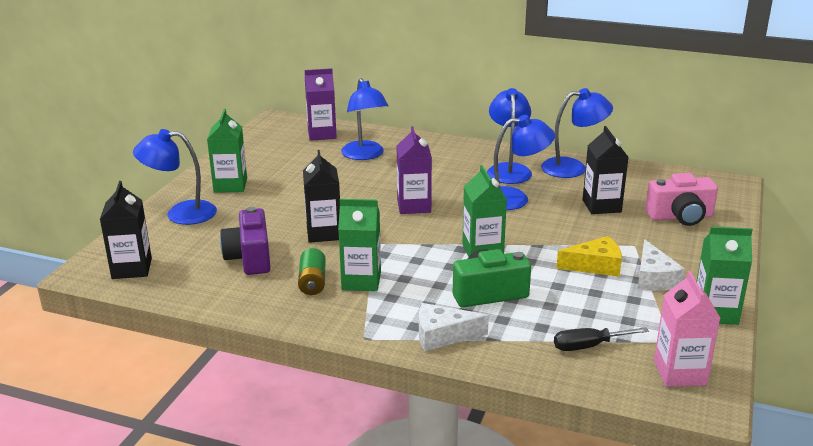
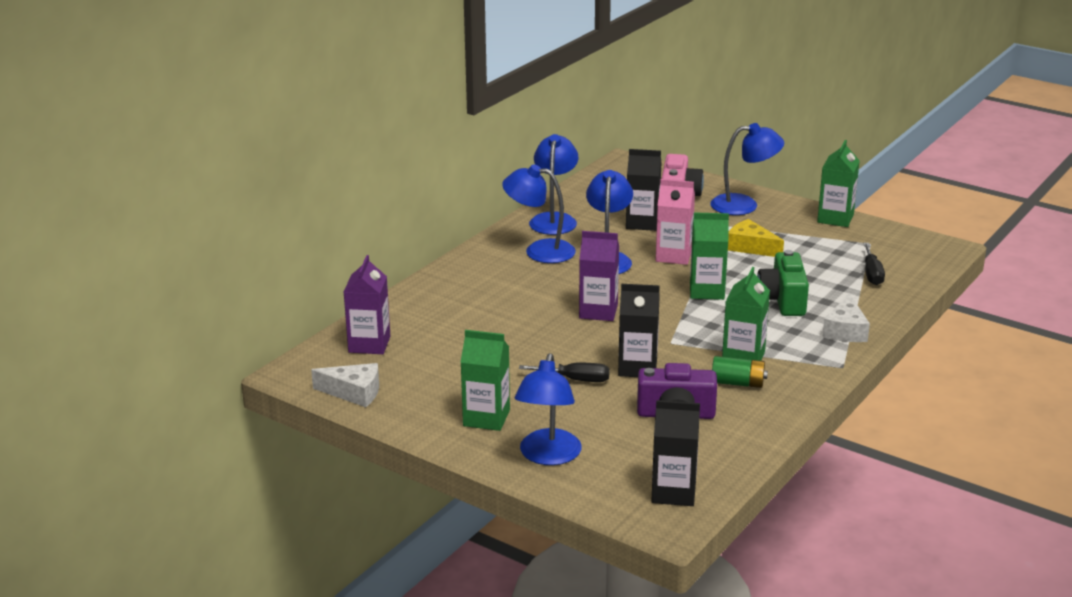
camera: 75 degrees left, 0 degrees up
blue lamp [341,78,388,160] -> blue lamp moved to [710,123,784,215]
yellow cheese [556,236,622,277] -> yellow cheese turned 60 degrees counterclockwise [728,219,784,257]
white cheese [638,239,685,291] -> white cheese moved to [311,363,379,407]
pink carton [654,271,720,387] -> pink carton moved to [656,179,695,265]
none -> black screwdriver [519,363,610,382]

